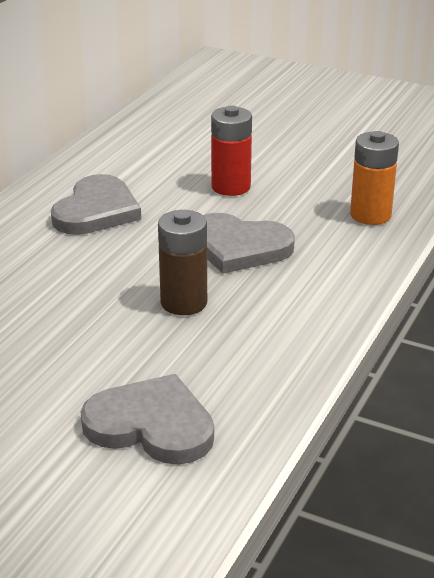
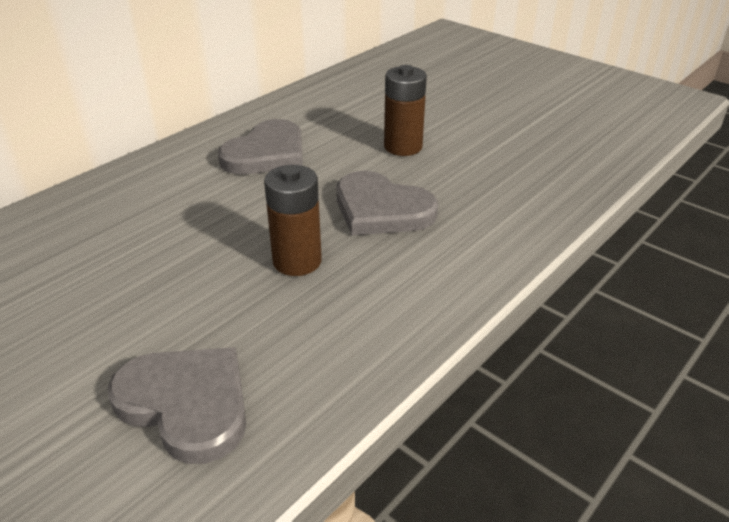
camera: 15 degrees right, 5 degrees up
red battery [211,106,252,196] -> brown battery [384,65,427,156]
orange battery [350,131,399,225] -> none

